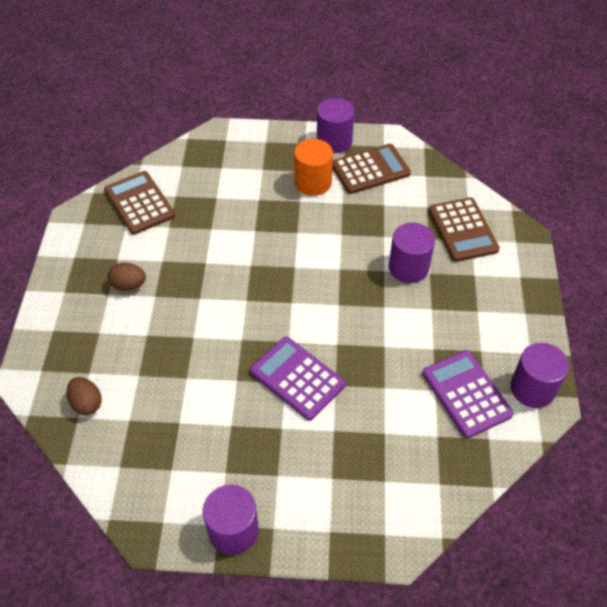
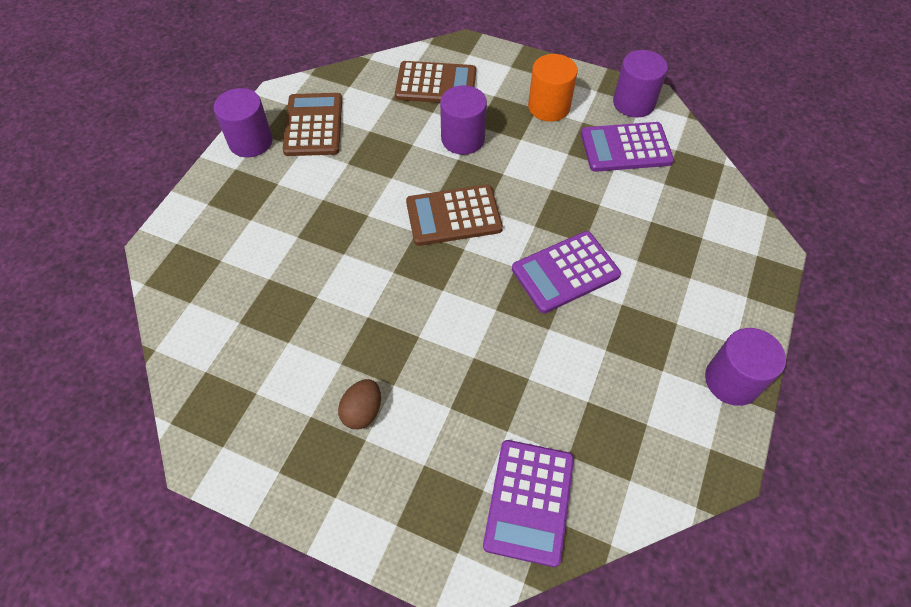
camera: 70 degrees left, 5 degrees up
brown egg [67,377,102,415] -> purple calculator [483,440,574,567]
brown calculator [104,171,175,235] -> brown calculator moved to [406,185,503,246]
orange cylinder [294,139,333,196] -> orange cylinder moved to [528,54,578,122]

